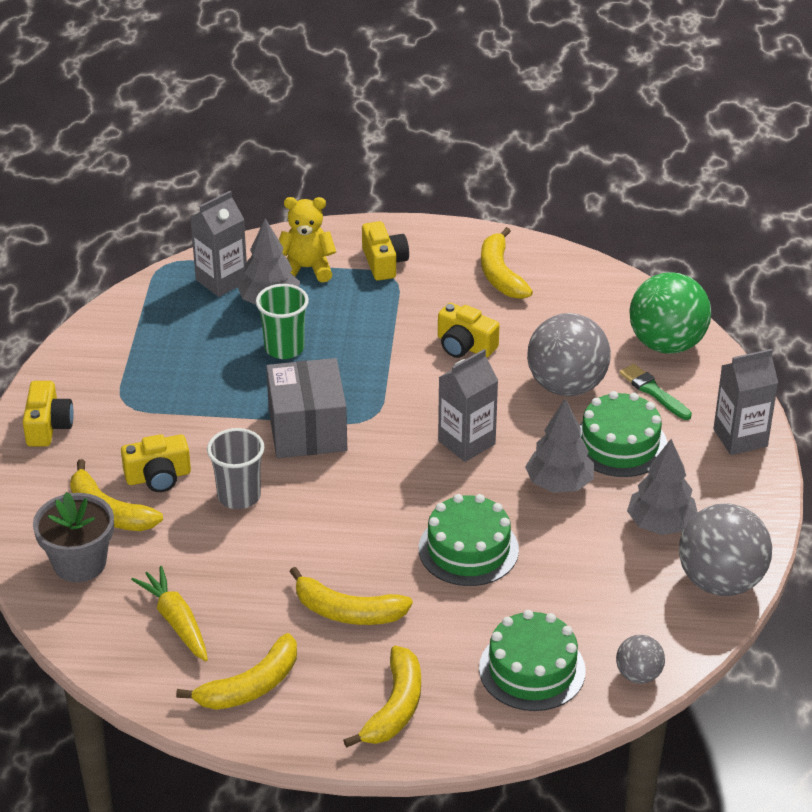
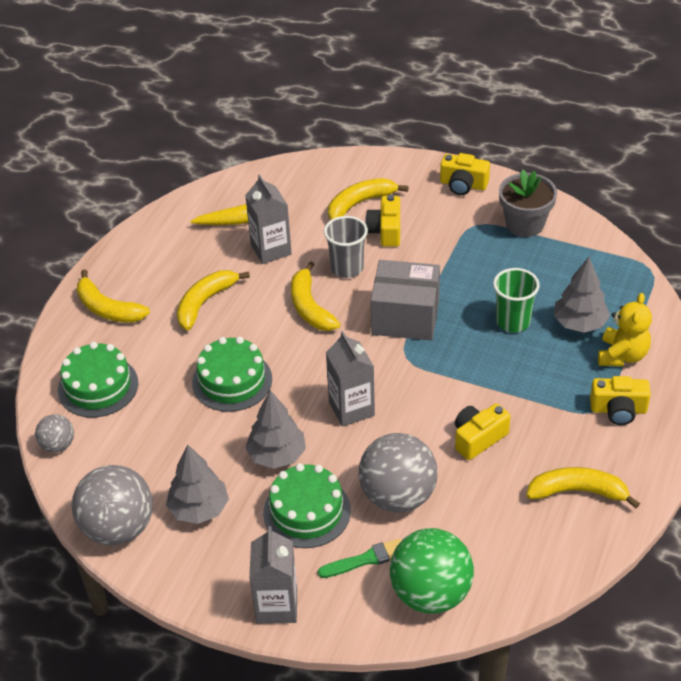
camera: 110 degrees right, 5 degrees up
grey flower pot [33,492,114,582] -> grey flower pot moved to [499,170,557,237]
yellow banana [176,633,297,710] -> yellow banana moved to [291,261,340,331]
grey carton [190,191,247,297] -> grey carton moved to [245,174,292,264]

